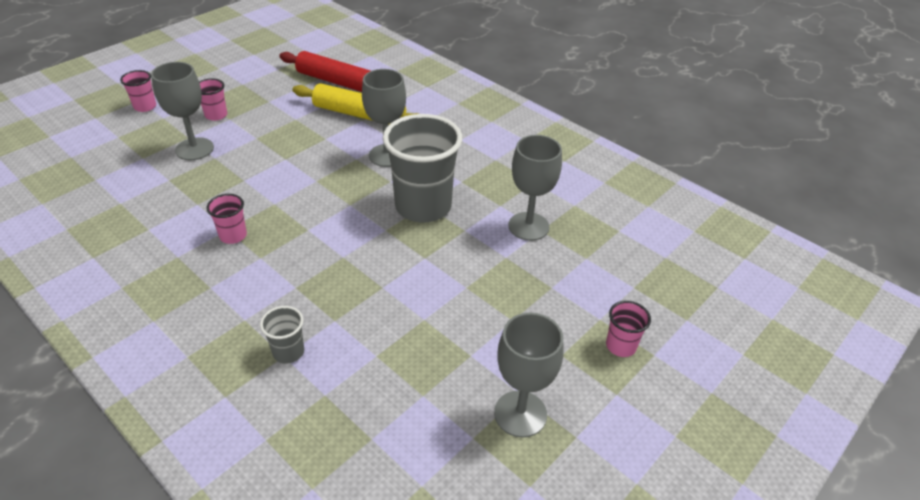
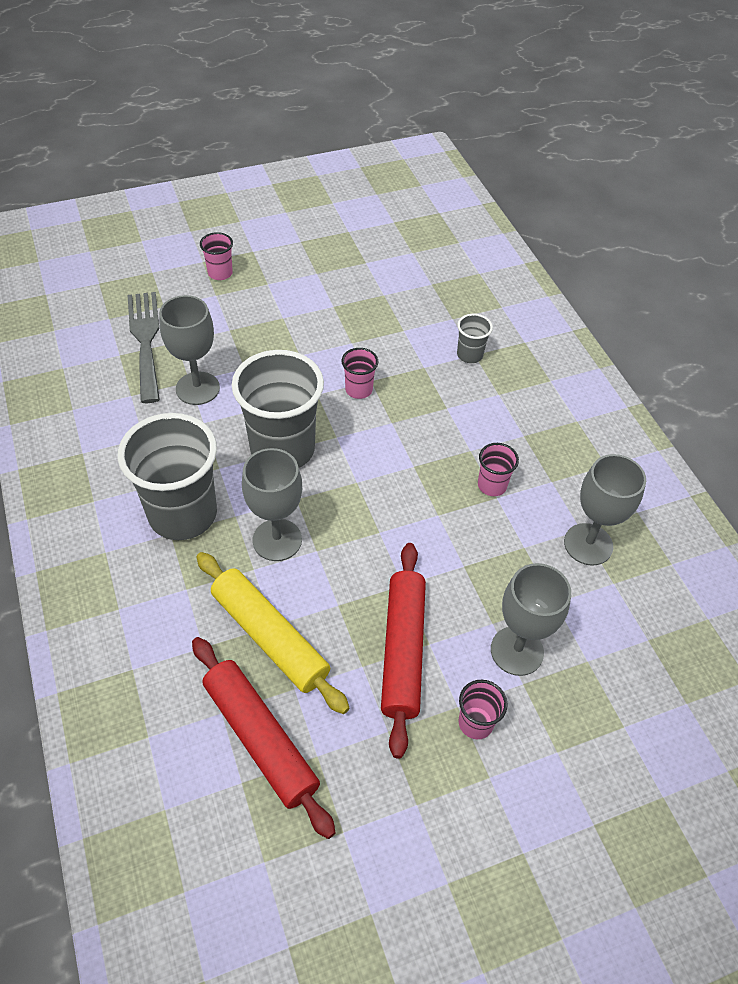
camera: 155 degrees left, 10 degrees up
pink cup [120,70,156,112] -> pink cup moved to [342,348,378,399]
grey goblet [494,313,563,438] -> grey goblet moved to [564,454,646,566]
none -> grey cup [118,413,217,540]
none -> grey fork [128,292,160,403]
none -> red rolling pin [381,543,426,758]

